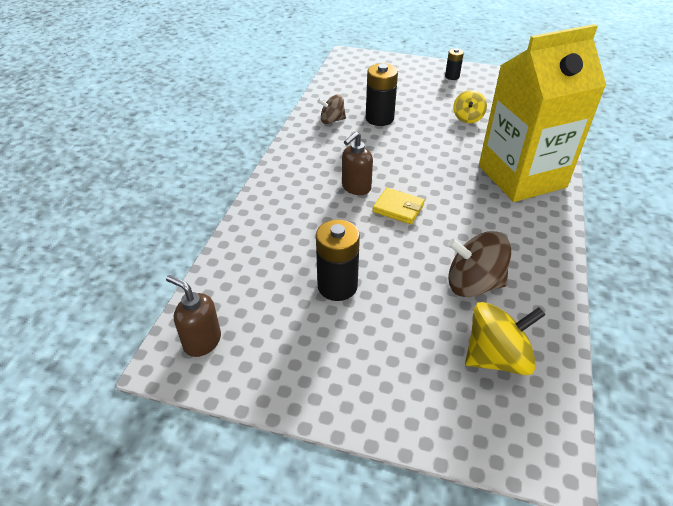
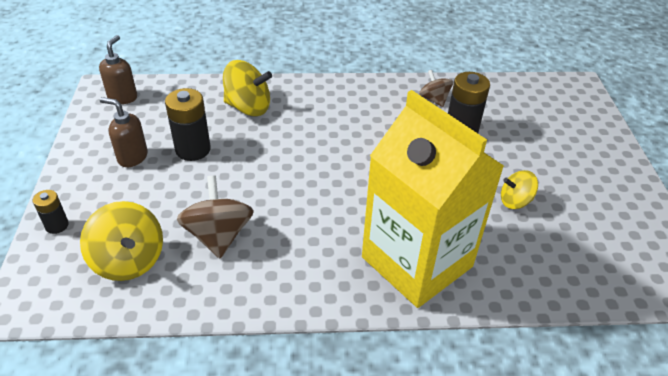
camera: 70 degrees right, 0 degrees up
brown soap dispenser [342,131,373,195] -> brown soap dispenser moved to [100,97,148,167]
yellow wallet [372,188,425,224] -> none
black battery [445,48,464,80] -> black battery moved to [33,190,69,234]
none -> yellow spinning top [223,60,272,116]

